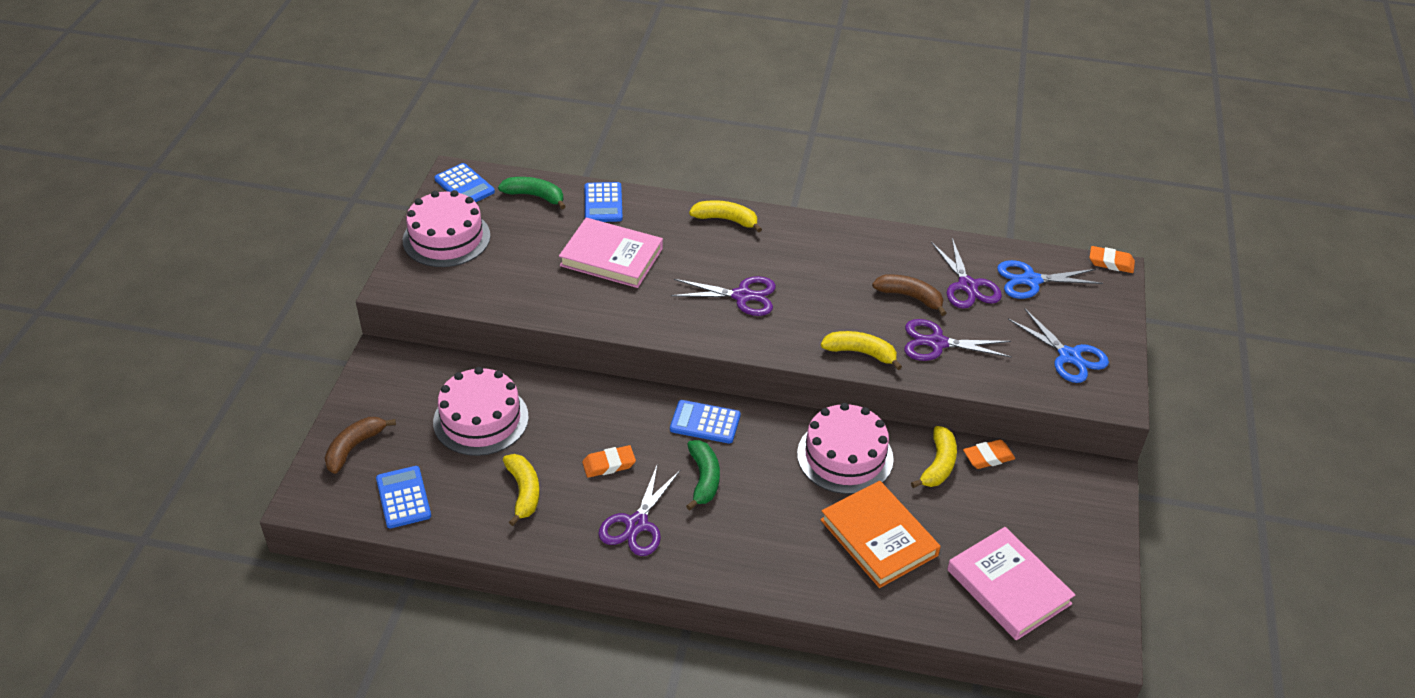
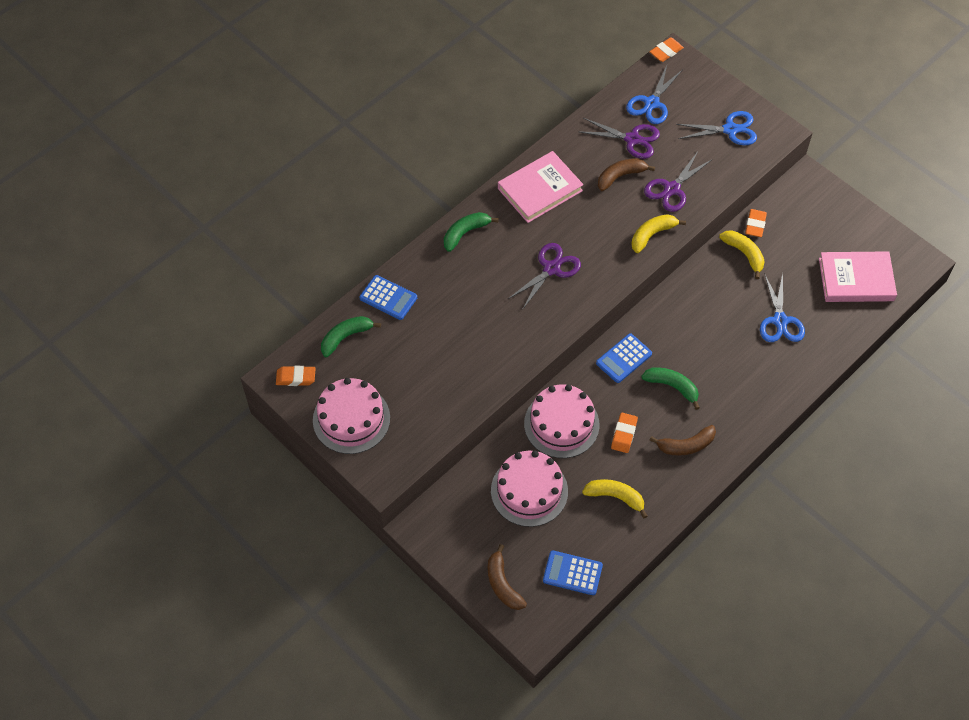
camera: 55 degrees left, 15 degrees up
blue calculator [435,163,495,202] -> orange eraser [276,366,316,386]
pink book [559,218,663,288] -> pink book moved to [498,151,583,223]
purple scissors [598,463,680,556] -> brown banana [650,425,716,456]
yellow banana [689,200,762,232] -> green banana [444,212,499,252]
pink cake [797,403,894,494] -> pink cake moved to [524,385,600,458]
orange book [820,481,941,588] -> blue scissors [760,273,805,342]

